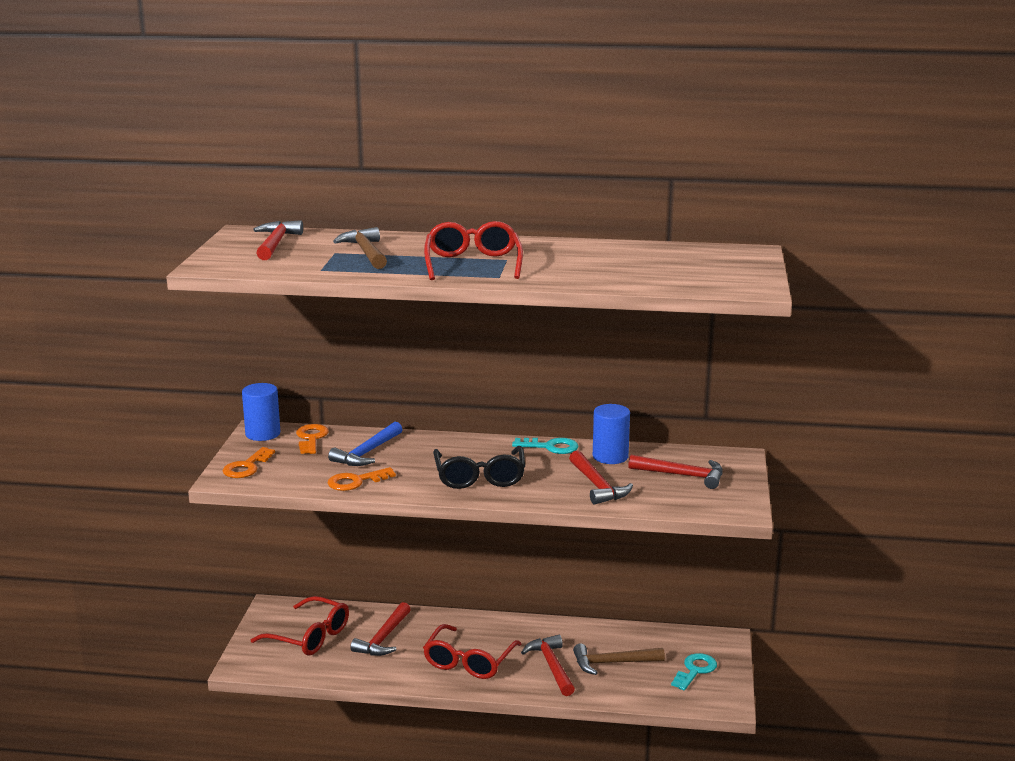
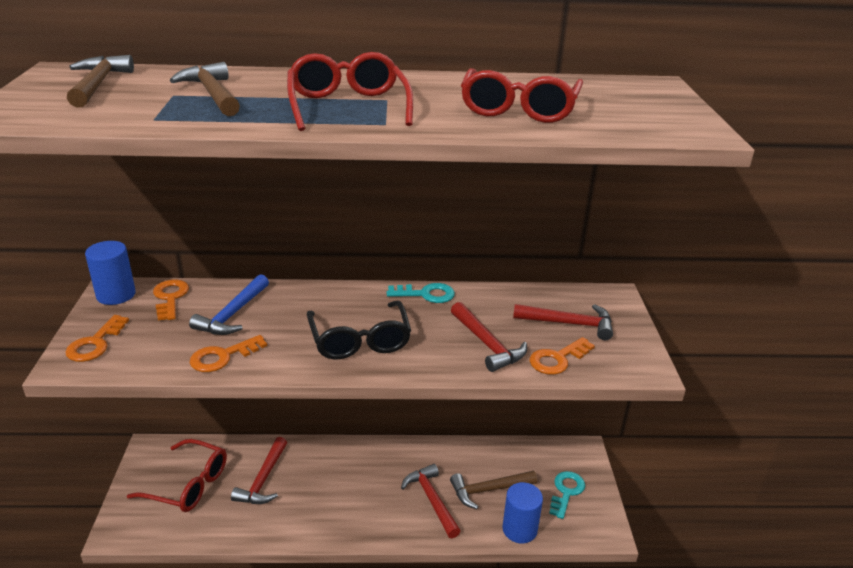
camera: 10 degrees left, 10 degrees up
red hammer [253,220,303,260] -> brown hammer [67,55,134,107]
red glasses [423,624,521,679] -> red glasses moved to [461,68,583,123]
blue cylinder [593,404,630,464] -> blue cylinder moved to [502,482,543,543]
none -> orange key [530,337,595,375]

